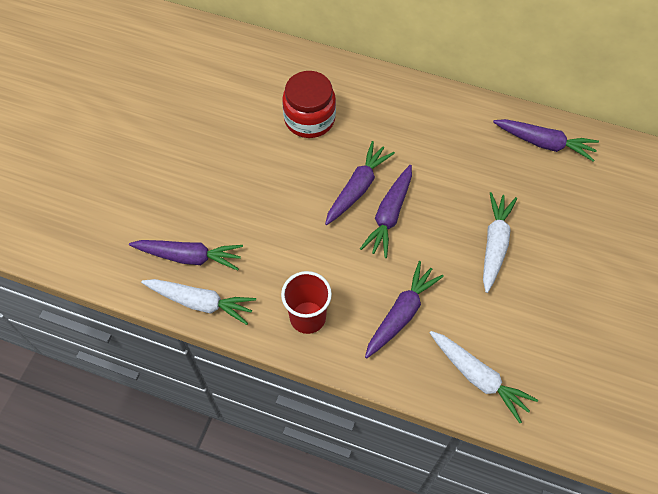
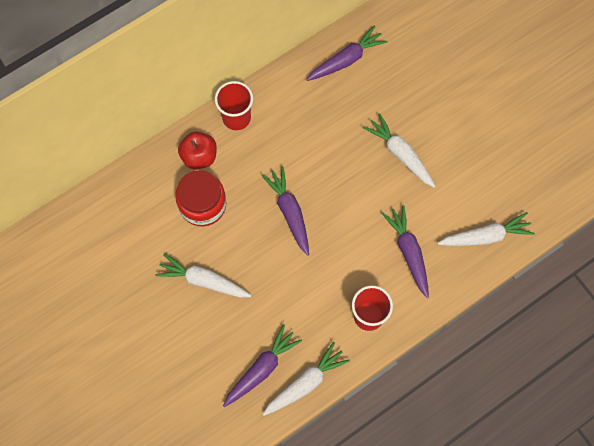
camera: 55 degrees left, 10 degrees up
purple carrot [360,165,412,258] -> none
none -> white carrot [155,253,252,297]
none -> red apple [178,131,217,170]
none -> red cup [215,81,253,130]

